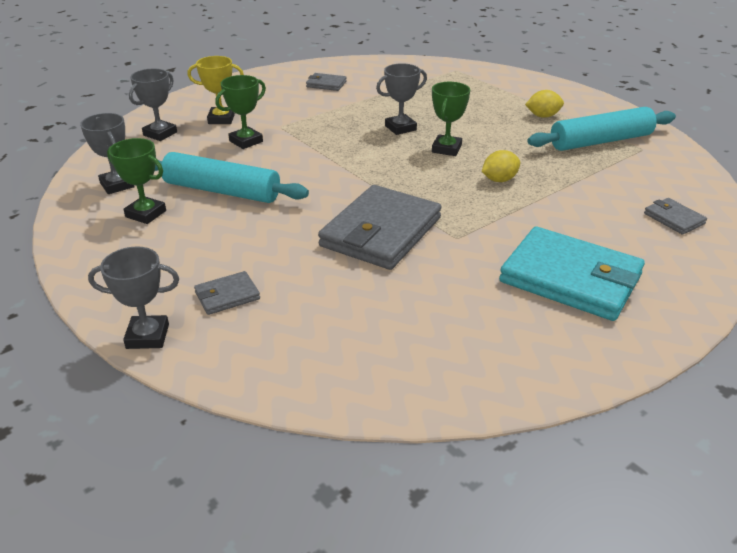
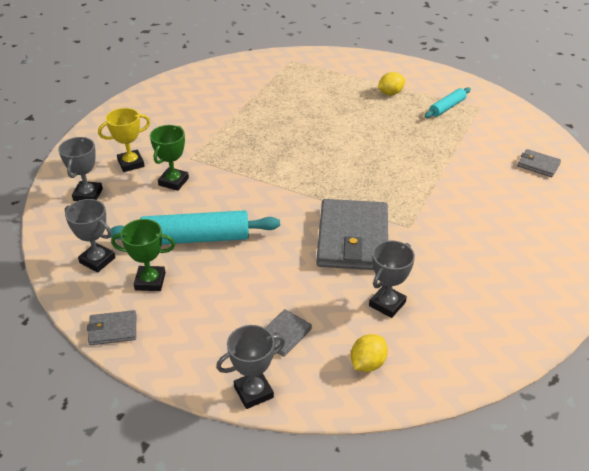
camera: 25 degrees left, 5 degrees up
grey wallet [306,73,347,91] -> grey wallet moved to [87,310,136,345]
grey trophy [376,63,427,135] -> grey trophy moved to [369,240,415,318]
green trophy [432,82,470,156] -> none
yellow lemon [482,150,520,182] -> yellow lemon moved to [351,334,388,372]
turquoise wallet [499,226,645,321] -> none
turquoise rolling pin [528,107,676,151] -> turquoise rolling pin [424,87,471,118], size x0.54

